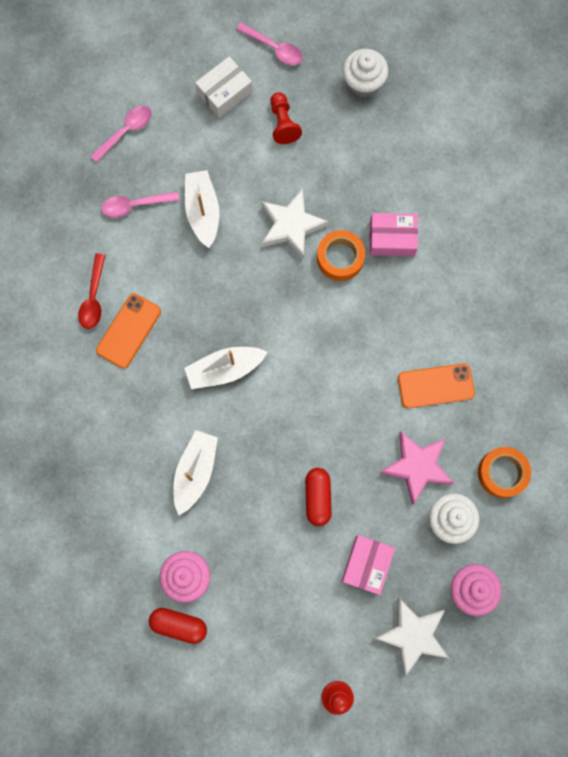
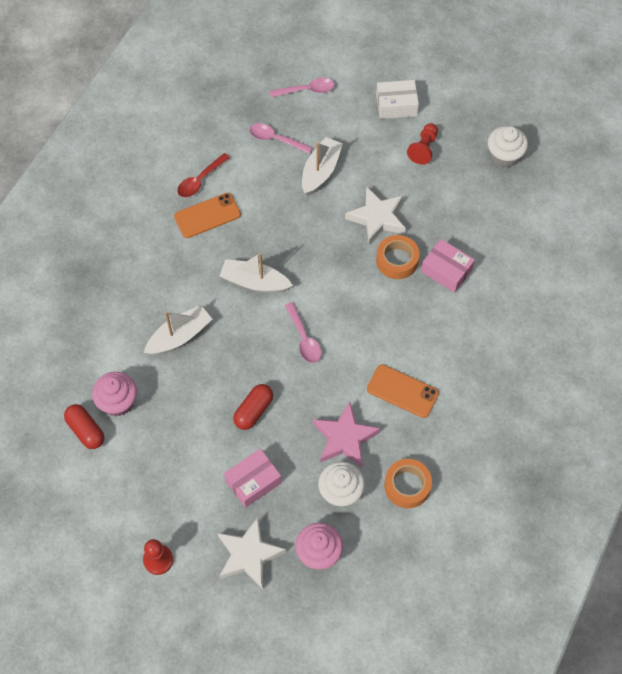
camera: 35 degrees right, 15 degrees down
pink spoon [236,22,303,65] -> pink spoon moved to [285,302,321,363]

